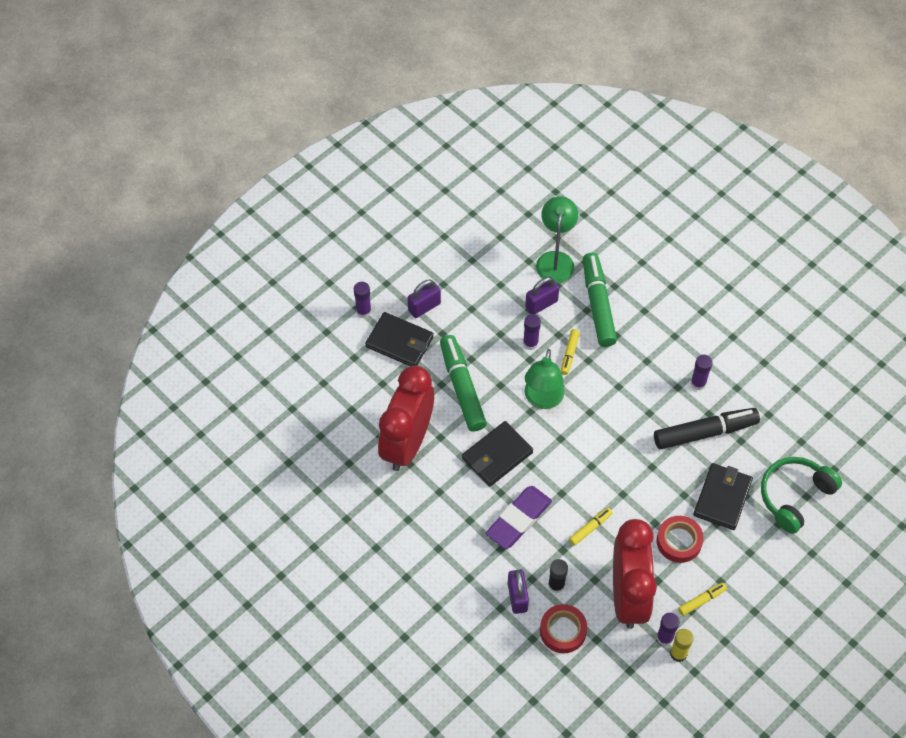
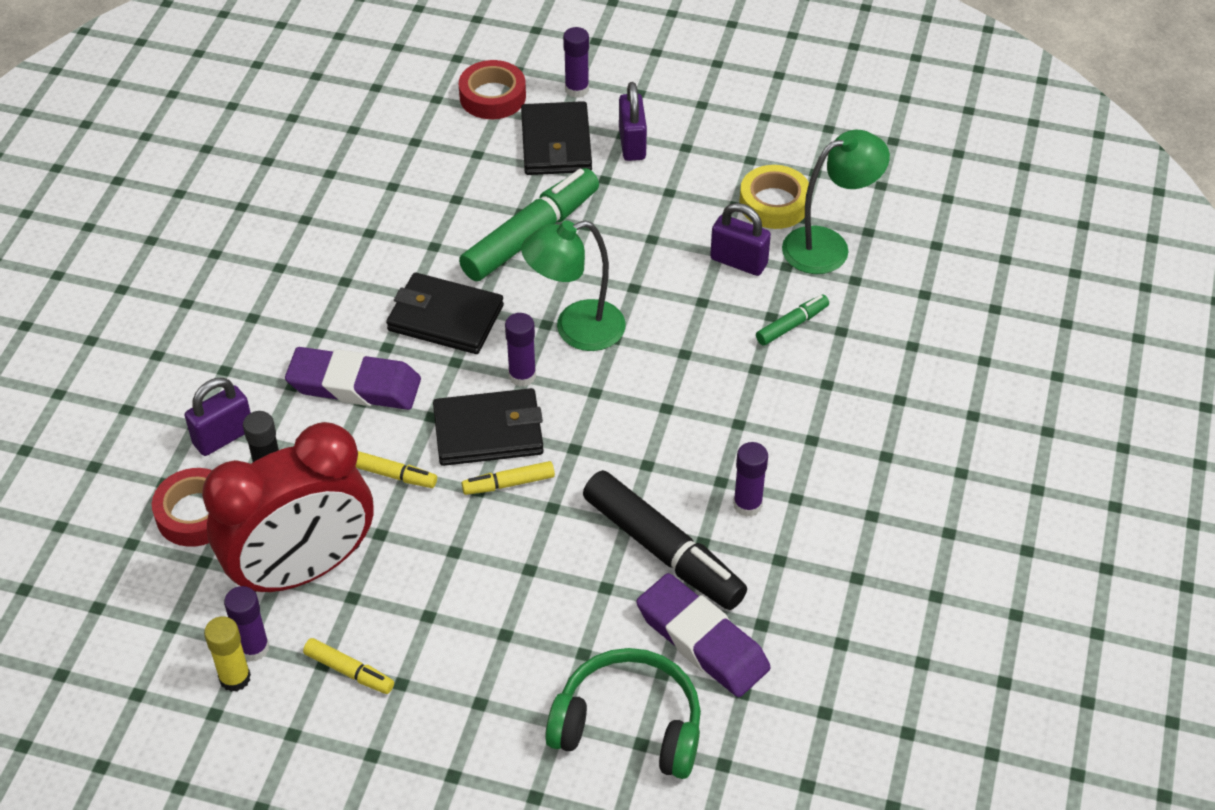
camera: 60 degrees right, 10 degrees down
red clock [378,366,434,471] -> none
purple padlock [408,279,441,318] -> purple padlock turned 60 degrees clockwise [619,82,647,161]
purple glue stick [523,314,541,350] -> purple glue stick moved to [505,313,536,387]
yellow marker [561,329,580,375] -> yellow marker moved to [462,461,555,495]
green marker [583,253,617,347] -> green marker [756,294,829,346], size x0.48
red tape [657,516,704,563] -> red tape moved to [459,60,526,119]
black wallet [693,463,753,530] -> black wallet moved to [433,388,544,466]
none -> purple eraser [636,573,770,697]
none -> yellow tape [739,165,809,229]

